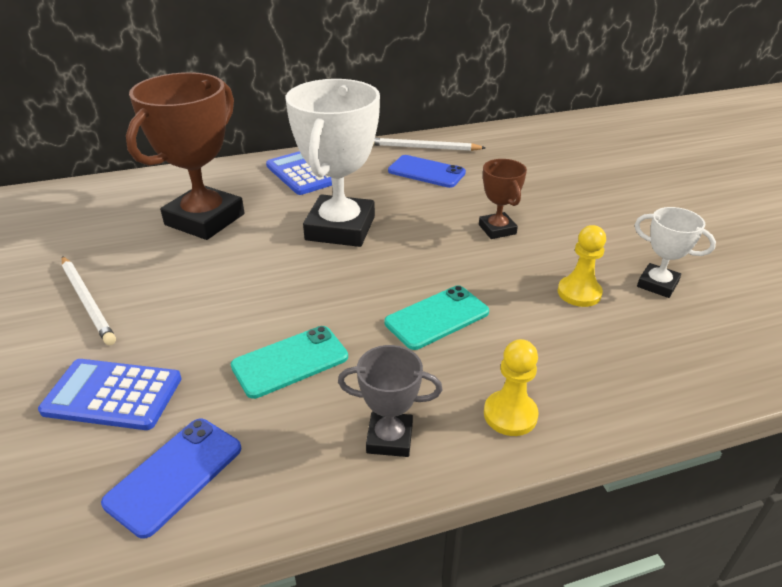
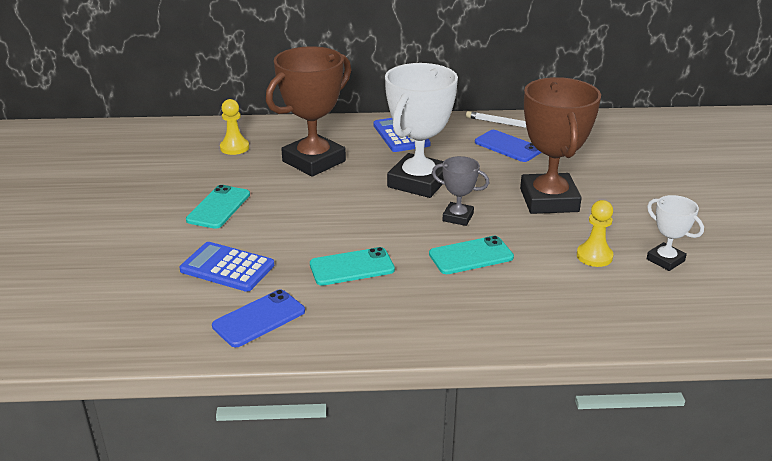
camera: 15 degrees right, 5 degrees down
white pencil [62,256,116,345] -> turquoise phone [186,185,250,229]
grey trophy [338,345,442,457] -> grey trophy moved to [432,156,489,226]
brown trophy [479,159,527,239] -> brown trophy [520,77,601,214], size x2.02
yellow pawn [484,339,539,436] -> yellow pawn moved to [220,99,249,155]

